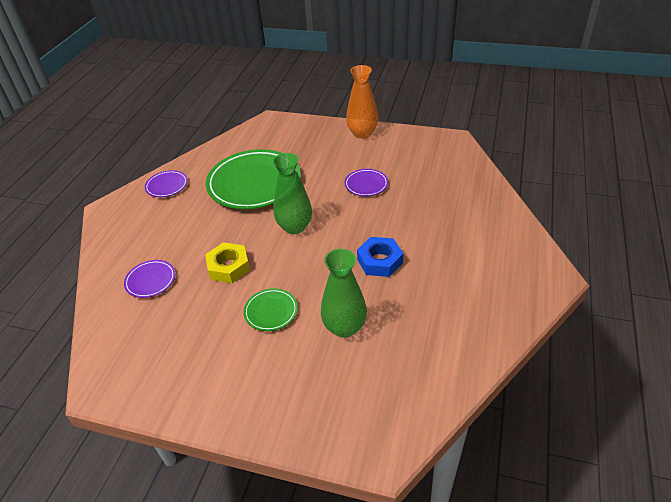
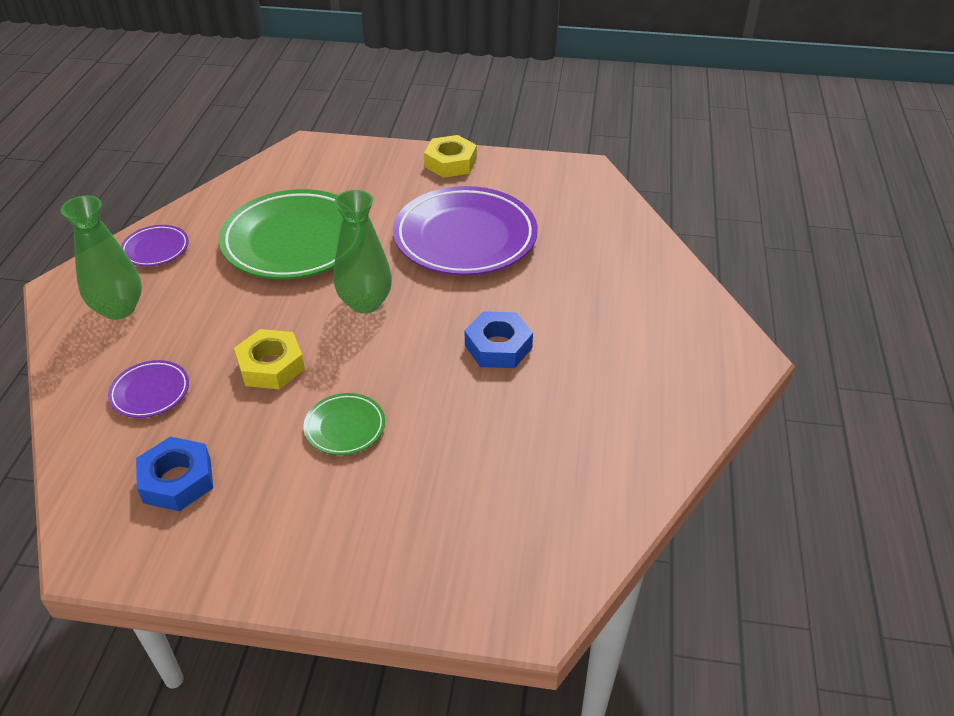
camera: 10 degrees left, 0 degrees up
green vase [321,249,367,338] -> green vase moved to [61,196,142,320]
purple plate [345,169,388,196] -> purple plate [393,186,538,276], size x2.20
orange vase [346,65,378,139] -> yellow nut [424,135,477,178]
none -> blue nut [136,437,213,511]

